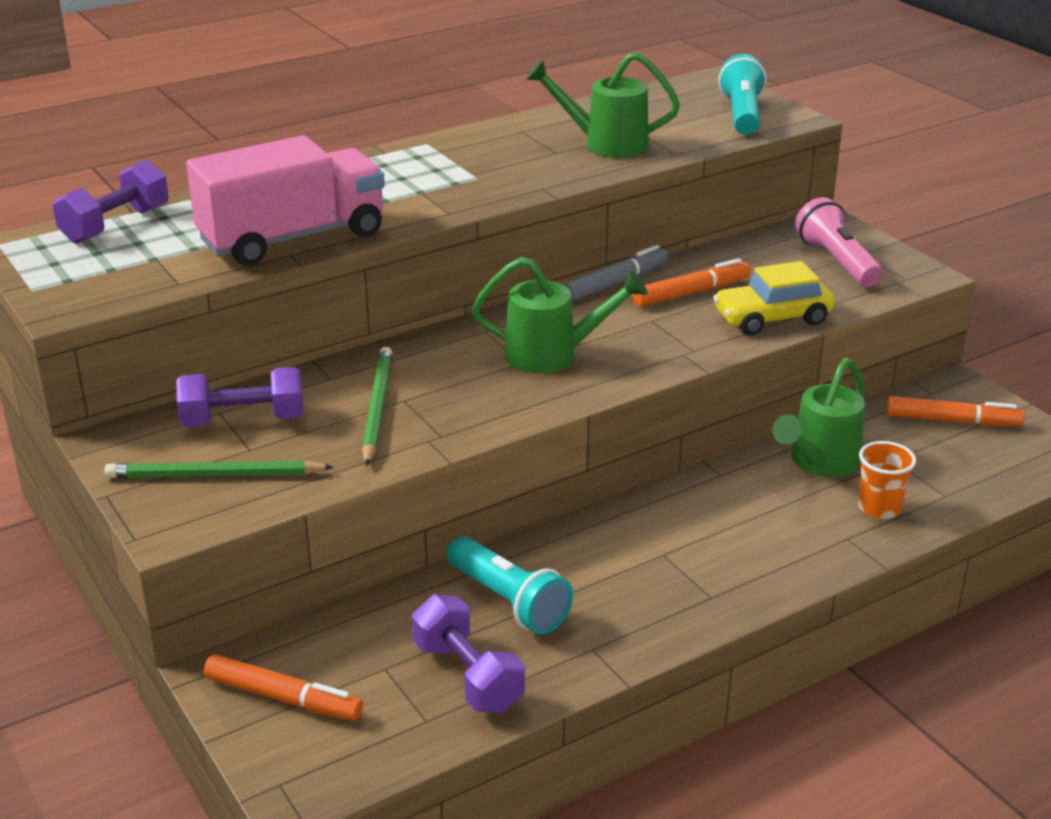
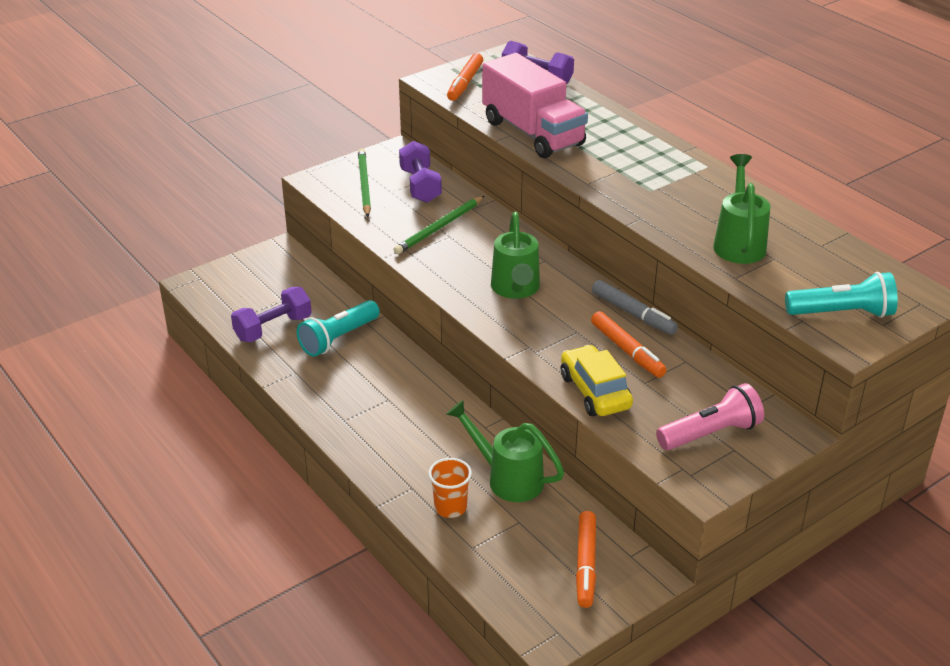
camera: 85 degrees right, 5 degrees up
orange marker [204,654,363,721] -> orange marker moved to [447,53,483,101]
green pencil [362,347,392,466] -> green pencil turned 135 degrees clockwise [393,196,484,254]

